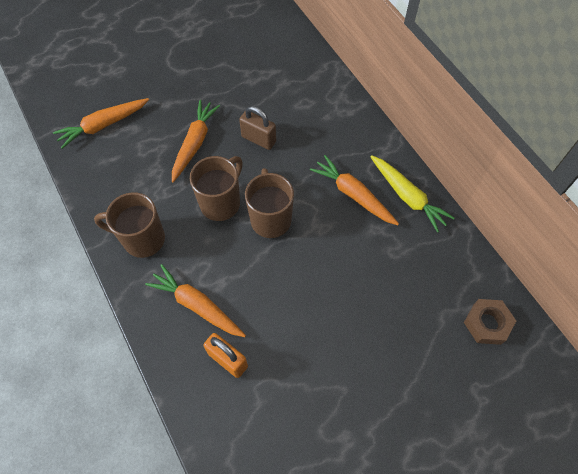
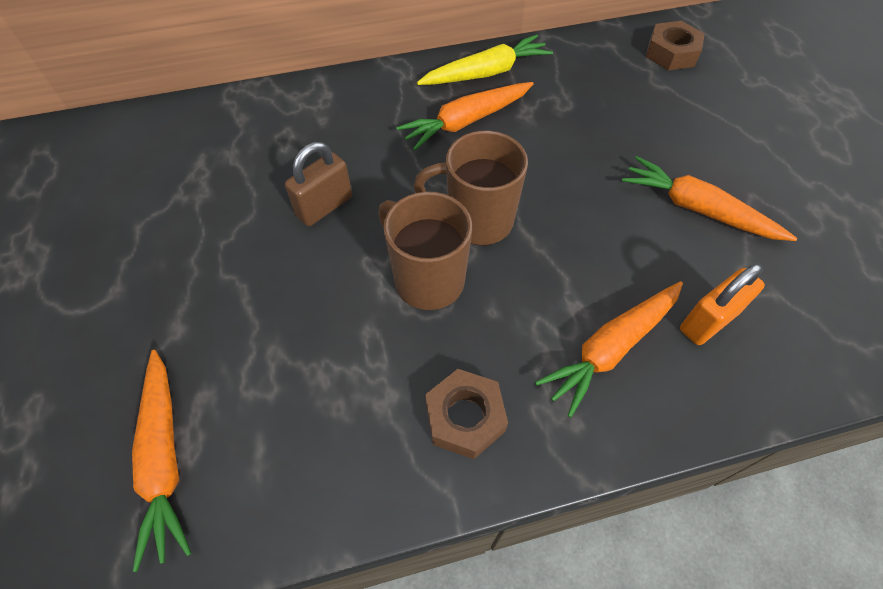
camera: 75 degrees left, 5 degrees down
brown mug [94,192,165,258] -> brown nut [425,369,508,459]
orange carrot [172,100,221,182] -> orange carrot moved to [622,156,797,241]

